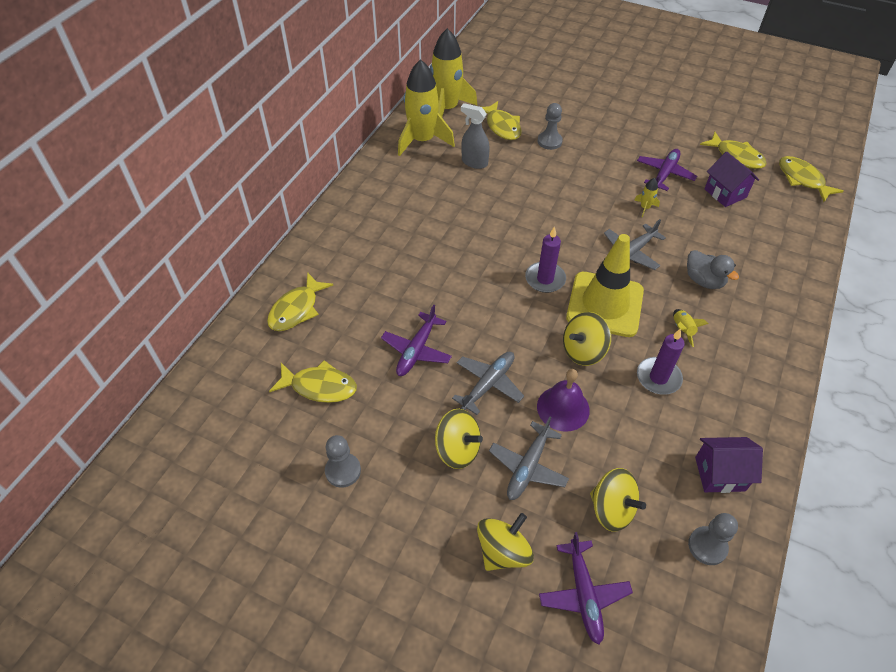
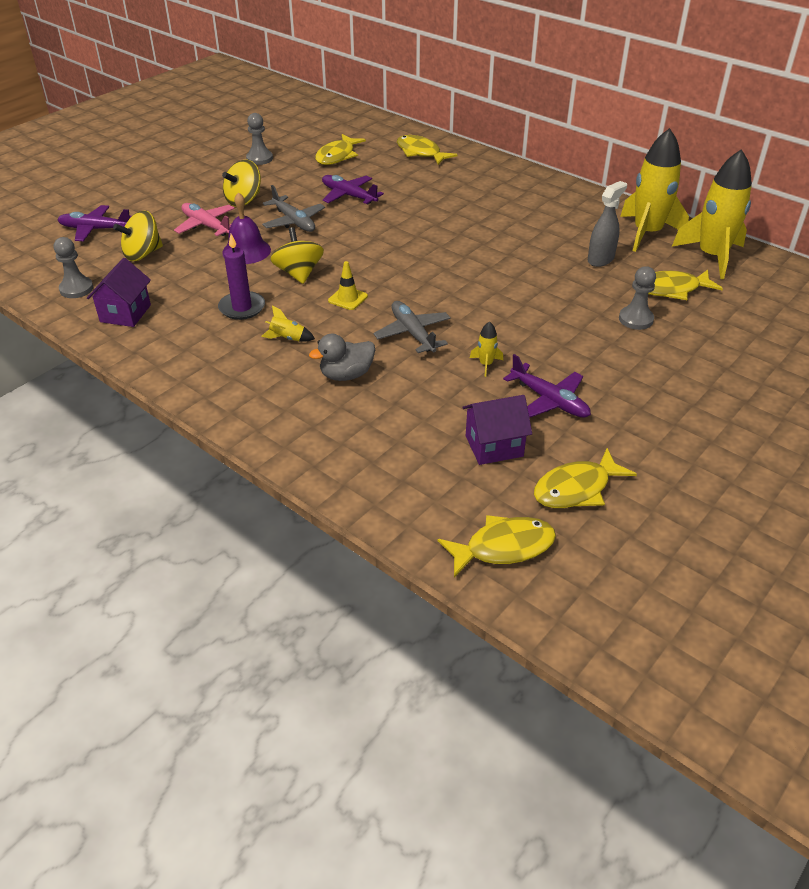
camera: 105 degrees right, 10 degrees down
yellow spinning top [477,513,534,571] -> none
grey plane [489,416,569,500] -> pink plane [174,203,235,236]
purple candle [525,226,566,293] -> none
yellow traffic cone [566,234,644,337] -> yellow traffic cone [328,261,368,310], size x0.41

